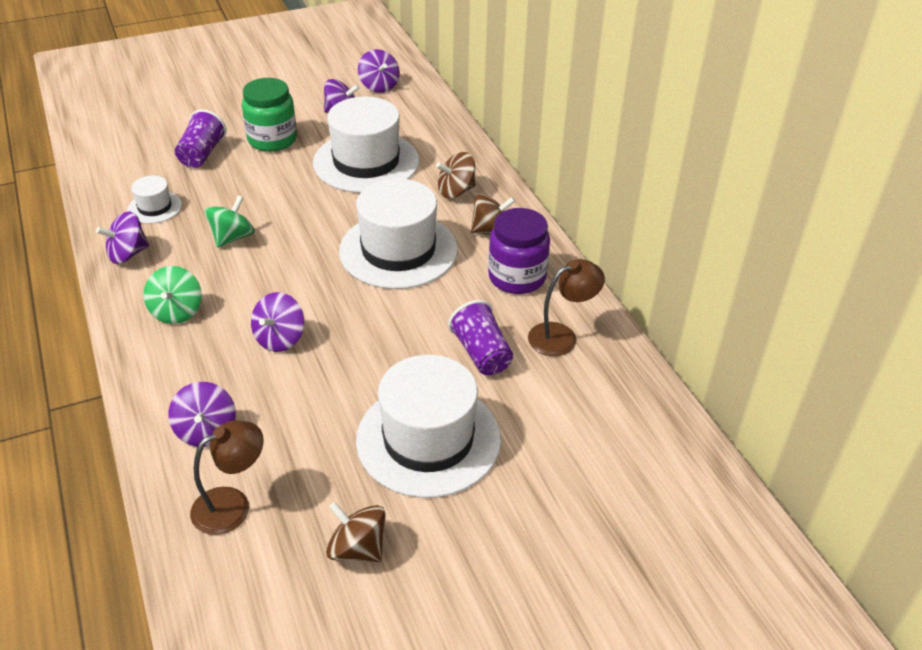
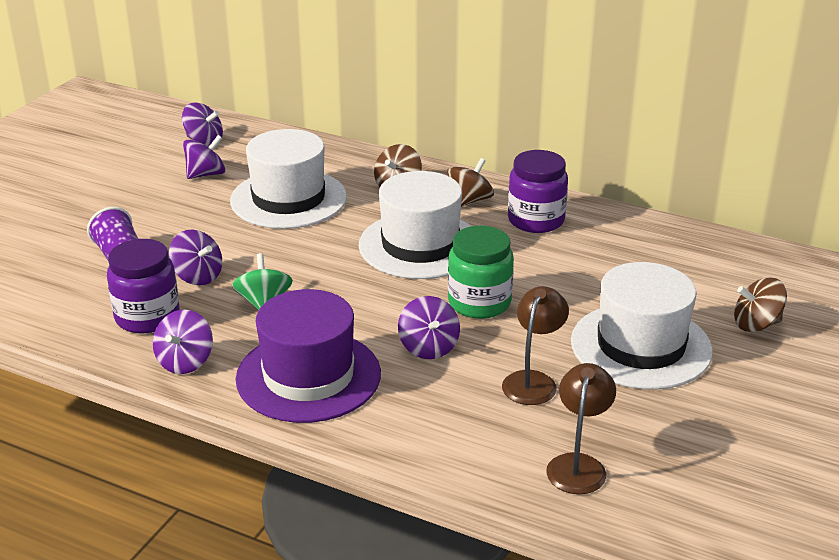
camera: 40 degrees left, 10 degrees down
white hat [127,175,182,224] -> purple jar [107,239,179,334]
green spinning top [143,266,202,324] -> purple hat [236,289,381,423]
purple spinning top [168,382,236,447] -> purple spinning top moved to [169,230,222,285]
green jar [242,78,297,152] -> green jar moved to [448,226,514,319]
brown spinning top [326,502,386,562] -> brown spinning top moved to [734,278,787,332]
purple cup [448,300,513,375] -> none
brown lamp [528,259,605,356] -> brown lamp moved to [502,286,569,405]

